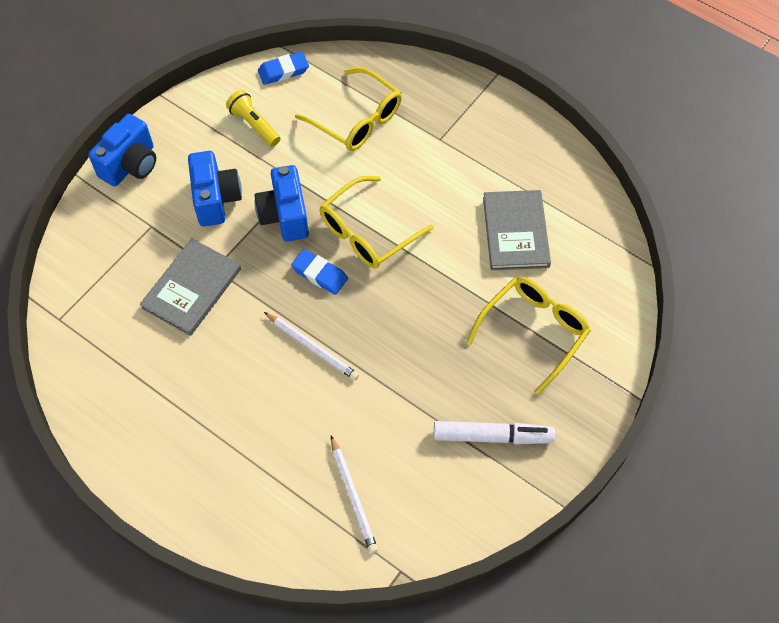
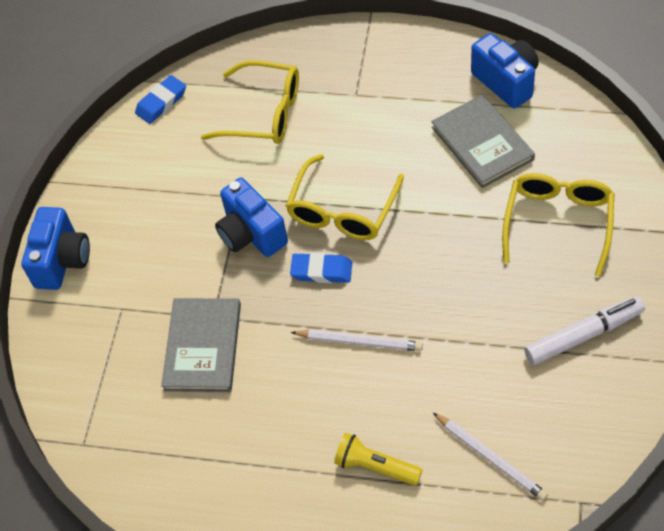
camera: 20 degrees left, 5 degrees down
blue camera [188,151,242,227] -> blue camera moved to [471,33,539,109]
yellow flashlight [226,90,281,147] -> yellow flashlight moved to [334,433,422,486]

